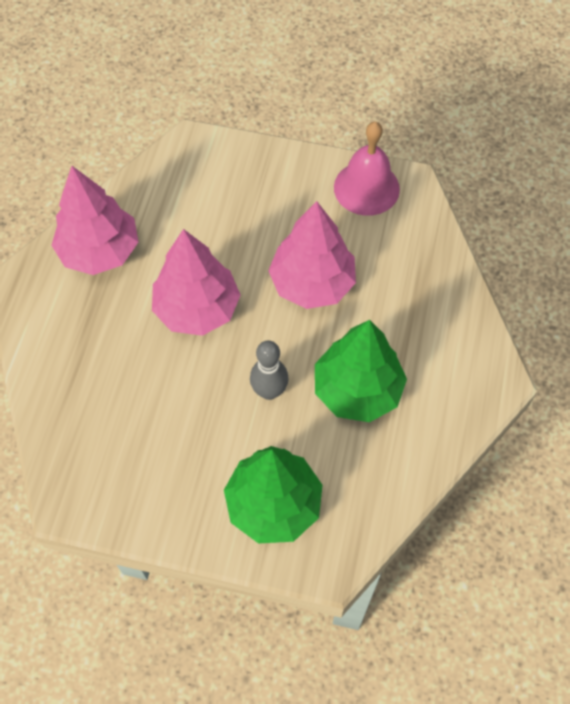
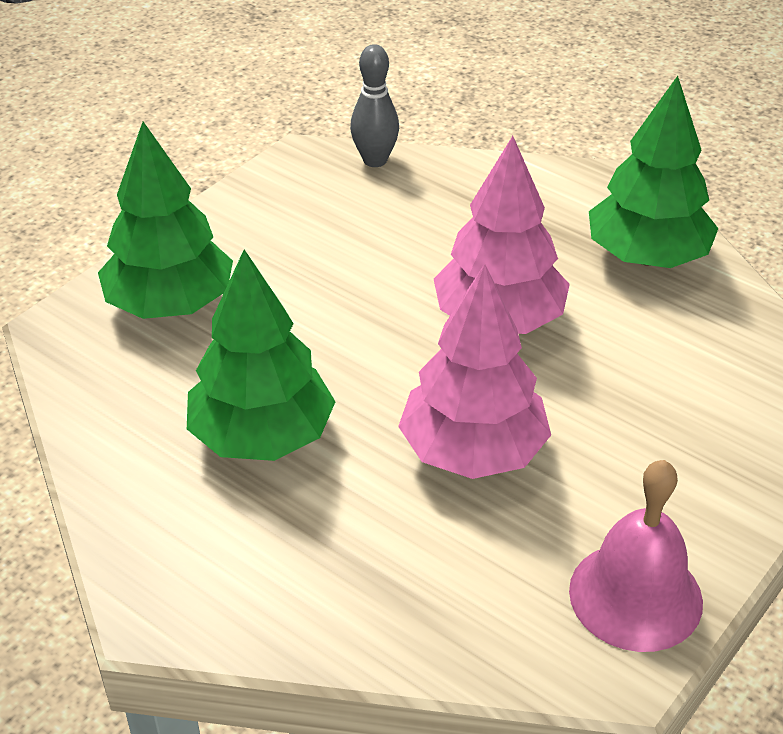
camera: 115 degrees right, 20 degrees down
pink tree [51,166,138,275] -> green tree [589,76,719,268]
grey bowling pin [250,340,289,400] -> grey bowling pin moved to [350,44,399,167]

